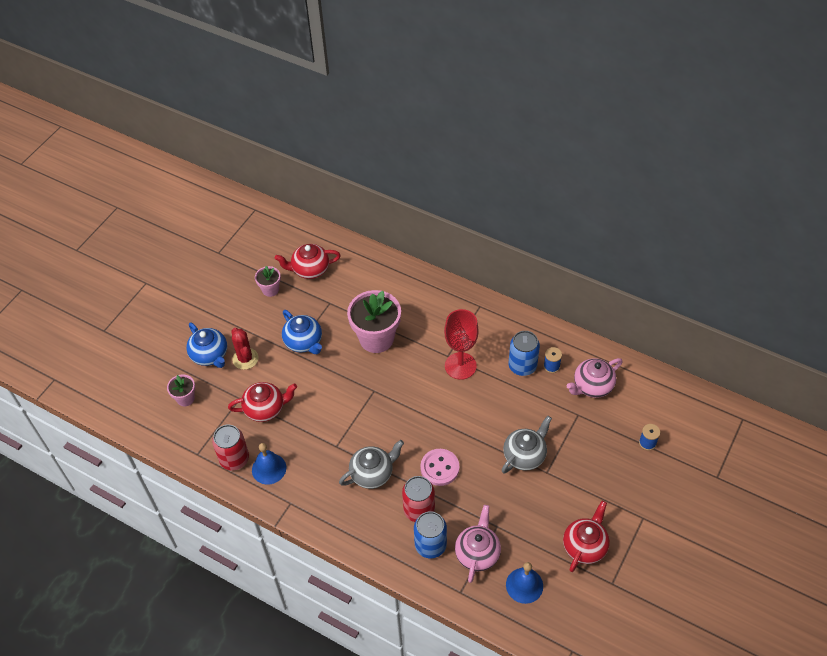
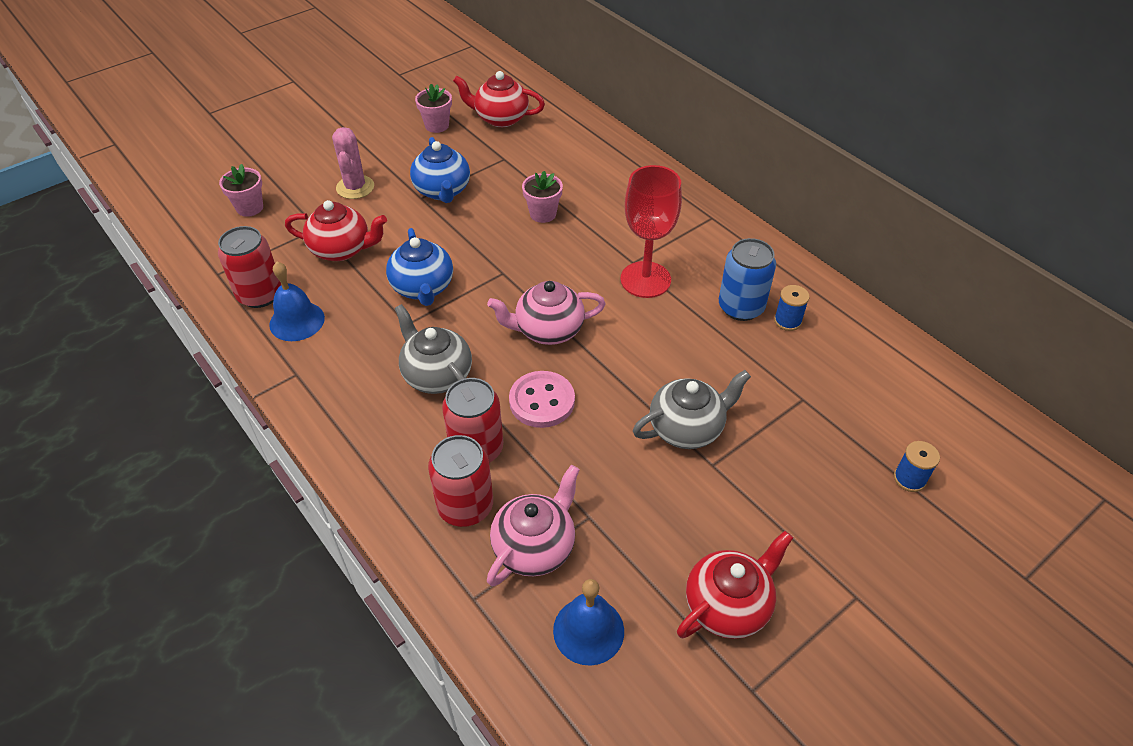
camera: 20 degrees right, 5 degrees down
blue teapot [186,323,227,368] -> blue teapot moved to [386,228,453,306]
red cactus [231,328,258,370] -> pink cactus [332,127,374,199]
grey teapot [339,440,404,489] -> grey teapot turned 120 degrees counterclockwise [394,304,472,394]
pink flower pot [347,290,401,353] -> pink flower pot [522,171,563,223], size x0.50
blue can [414,511,447,558] -> red can [428,435,493,527]
pink teapot [567,358,622,398] -> pink teapot moved to [487,281,606,345]

